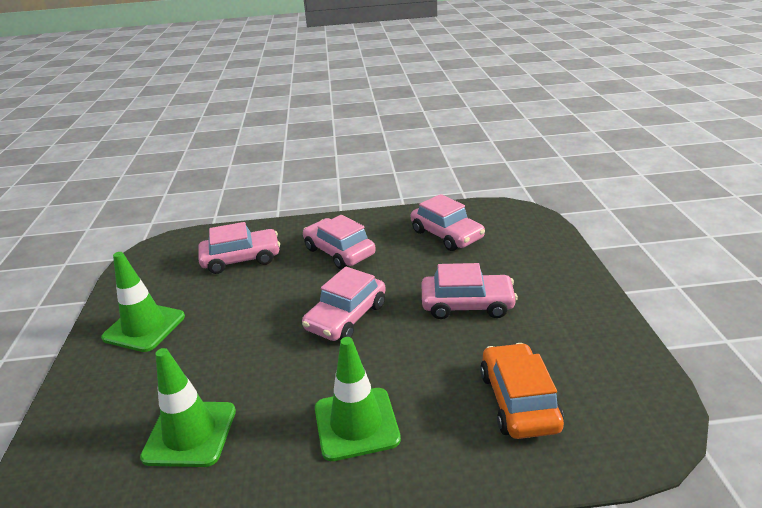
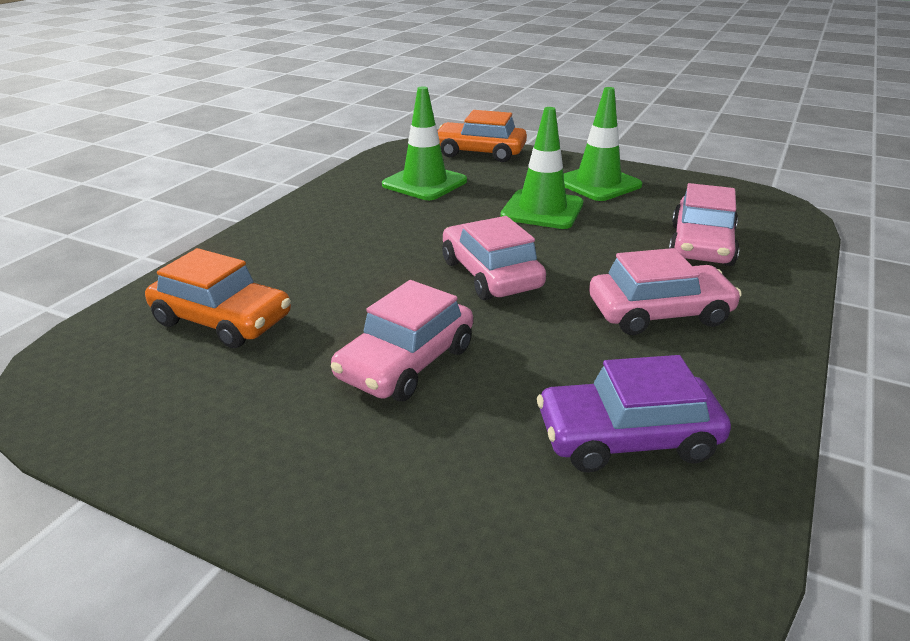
camera: 120 degrees right, 0 degrees up
green traffic cone [315,337,401,461] -> green traffic cone moved to [500,107,583,229]
pink car [411,194,485,251] -> purple car [537,355,731,472]
none -> orange car [437,110,527,162]

